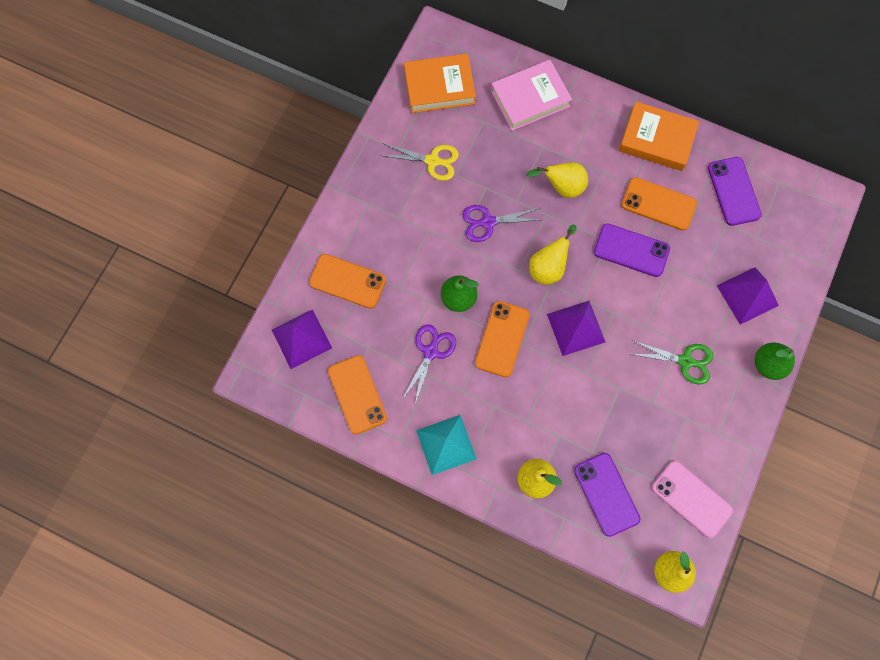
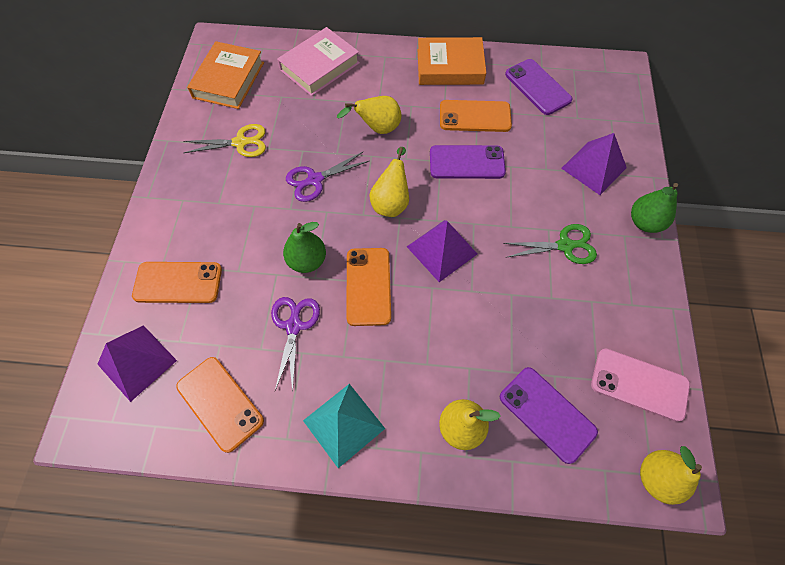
camera: 20 degrees left, 10 degrees down
orange book [404,54,476,113] -> orange book turned 45 degrees counterclockwise [187,41,264,109]

